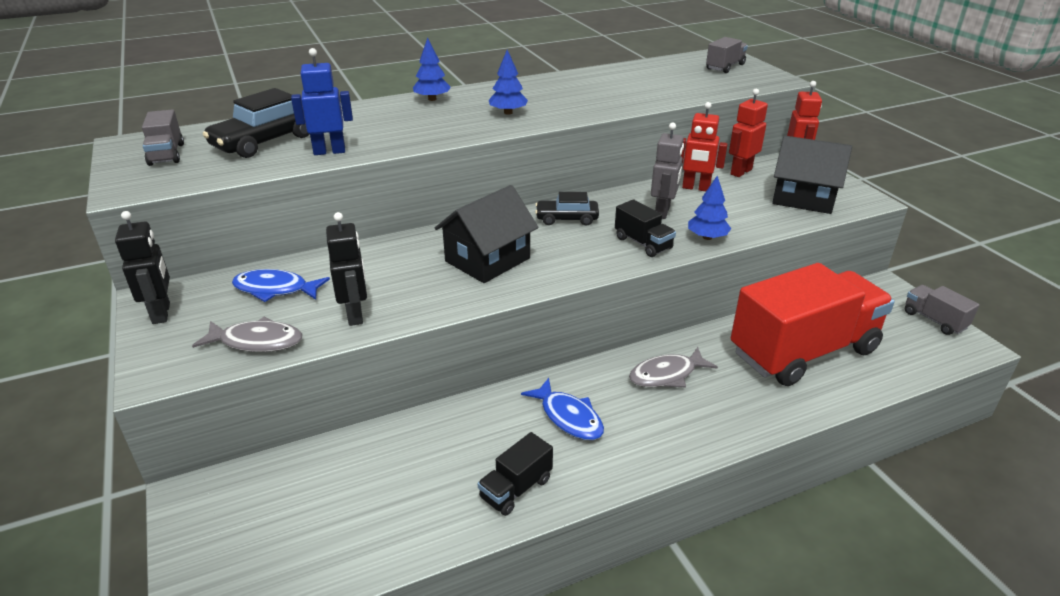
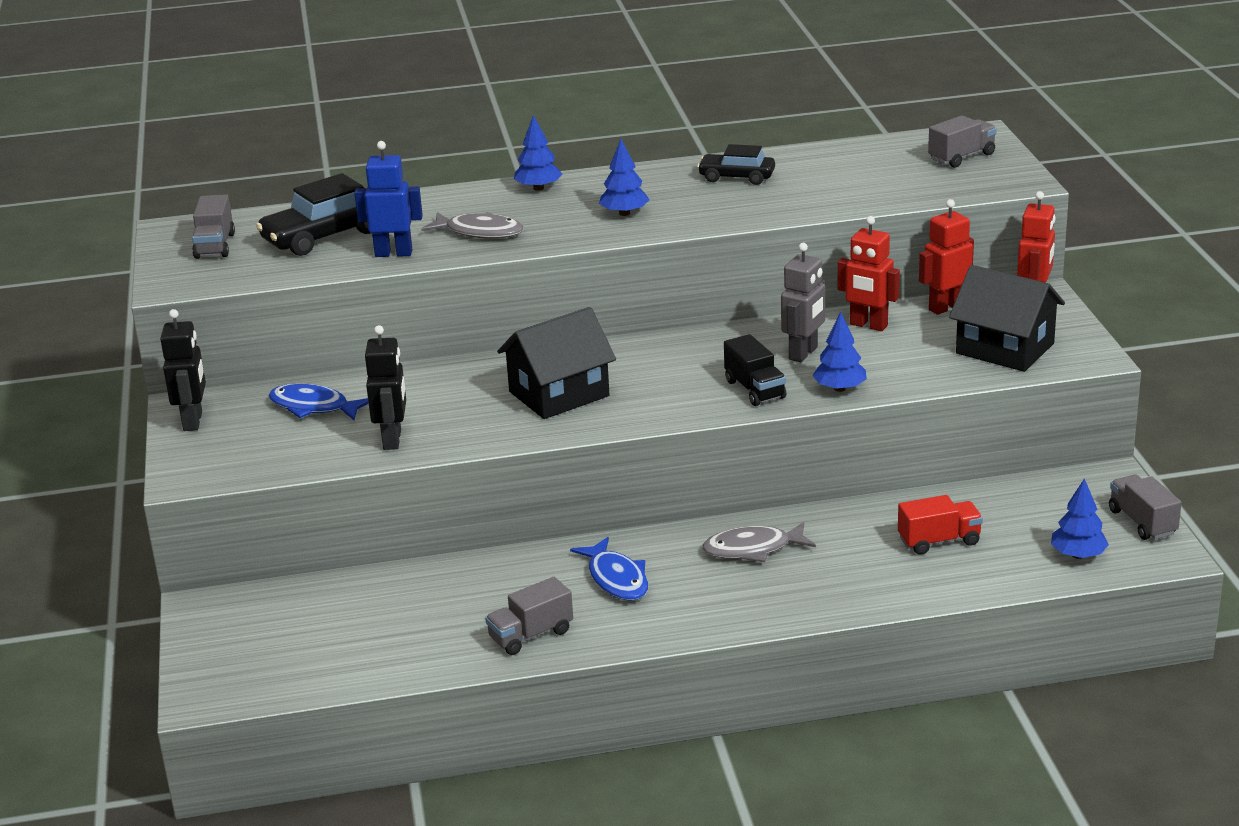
camera: 15 degrees right, 5 degrees down
grey fish [192,317,303,352] -> grey fish moved to [421,212,524,239]
black truck [477,432,553,516] -> grey truck [485,577,573,655]
black car [535,192,599,226] -> black car moved to [697,144,775,185]
red truck [731,263,895,386] -> red truck [898,495,983,555], size x0.41
none -> blue tree [1051,478,1109,559]

